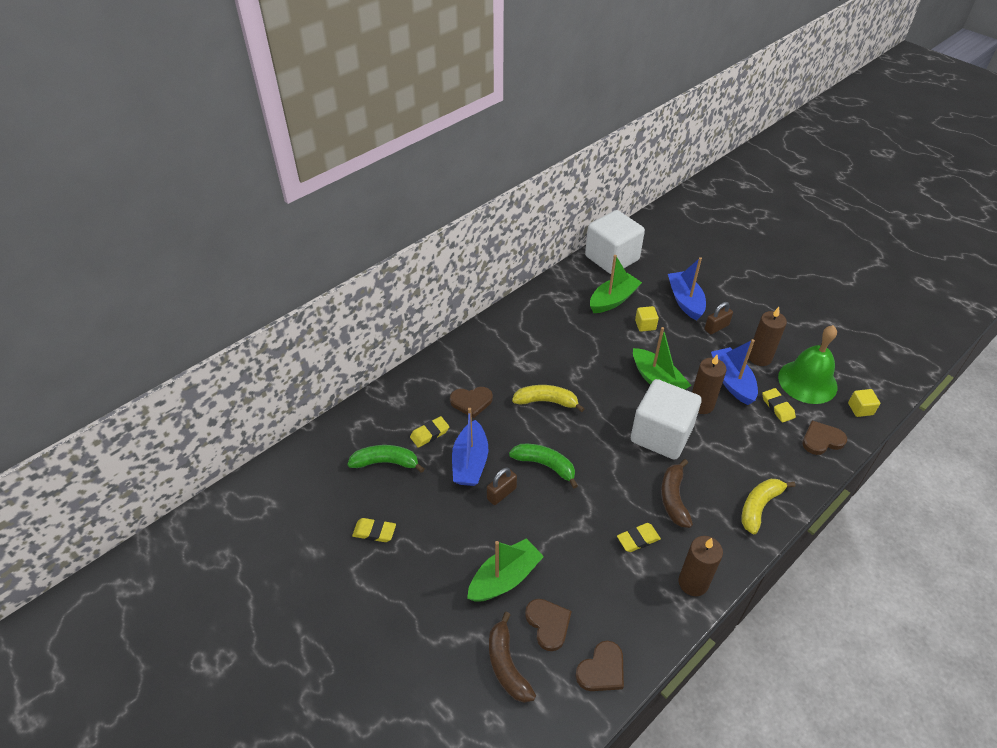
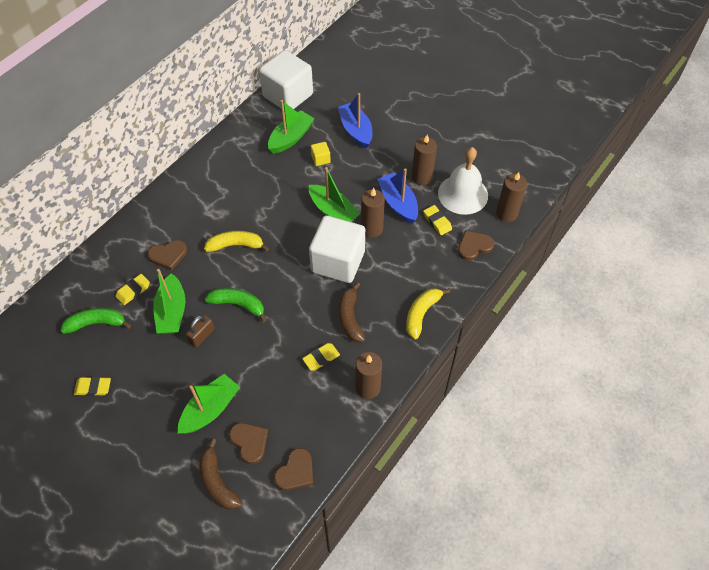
camera: 10 degrees left, 10 degrees up
blue boat [452,408,488,486] -> green boat [153,269,186,334]
brown padlock [705,302,733,334] -> none
green bell [778,325,838,404] -> white bell [438,147,488,215]
yellow cube [848,389,880,417] -> brown candle [496,172,527,222]

